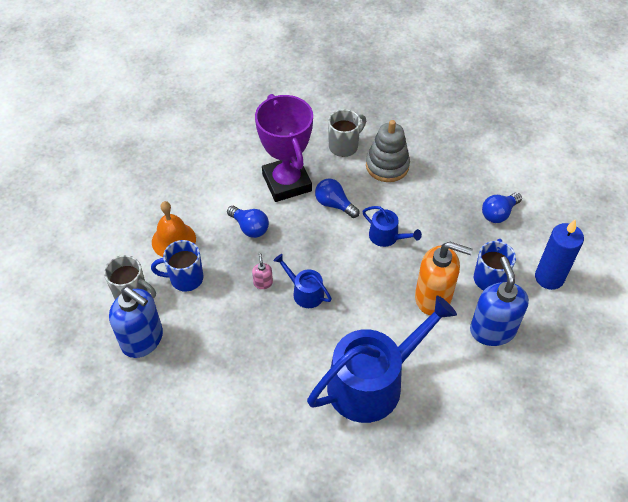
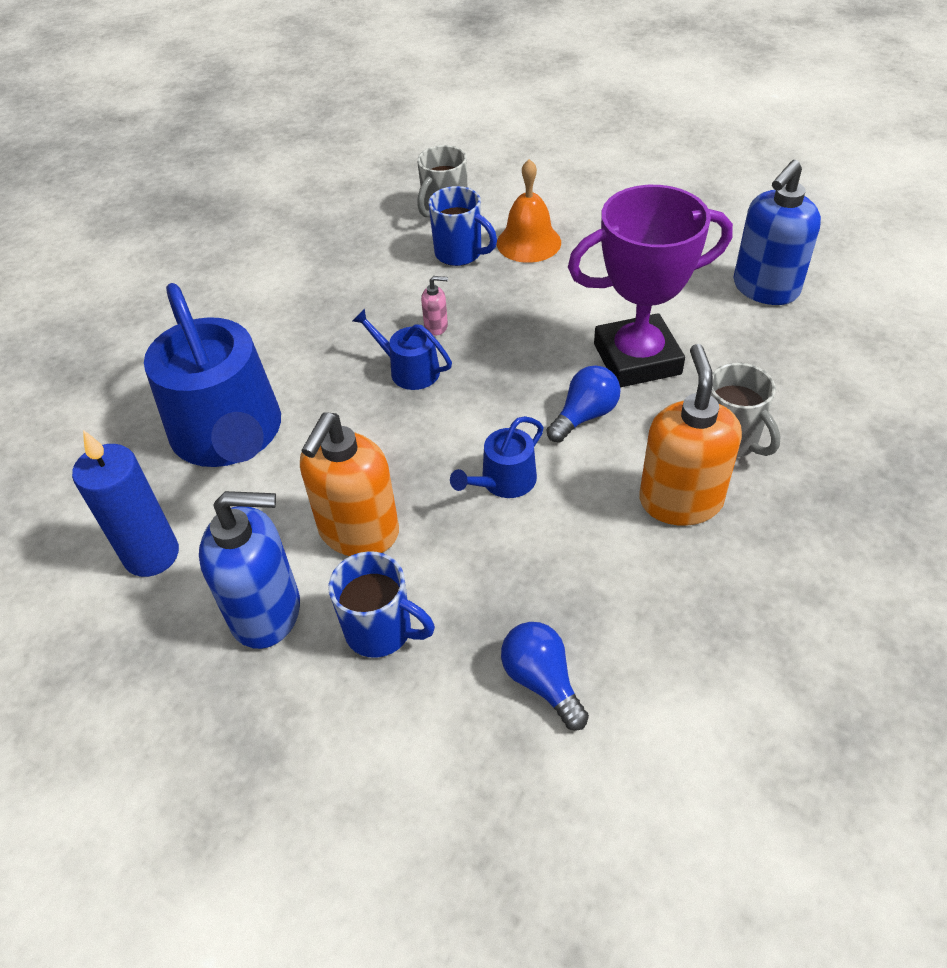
camera: 100 degrees right, 5 degrees down
blue soap dispenser [109,287,163,358] -> blue soap dispenser moved to [734,160,821,305]
blue mug [151,240,204,292] -> blue mug turned 120 degrees clockwise [428,186,497,266]
blue light bulb [227,206,269,238] -> none
blue watering can [273,254,332,308] -> blue watering can turned 105 degrees counterclockwise [353,309,452,390]
grey stacking toy [366,120,410,182] -> orange soap dispenser [639,344,742,526]
blue candle [535,219,584,290] -> blue candle moved to [72,430,179,577]

